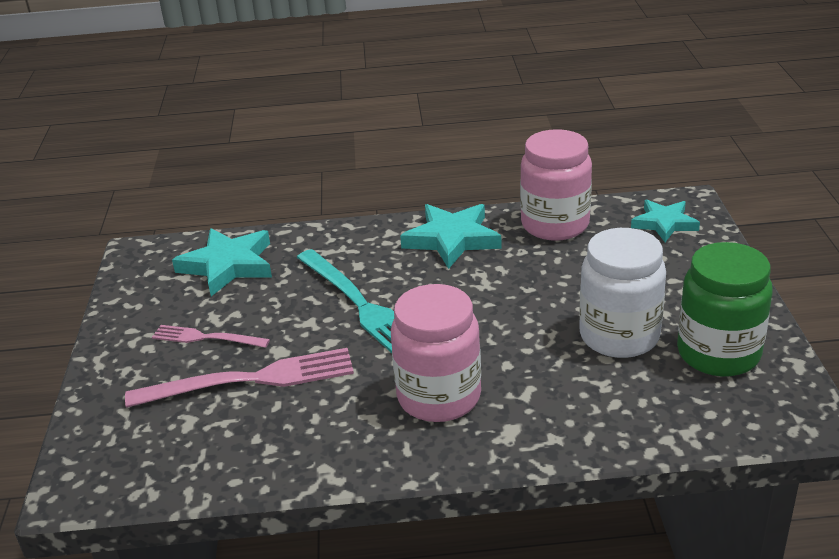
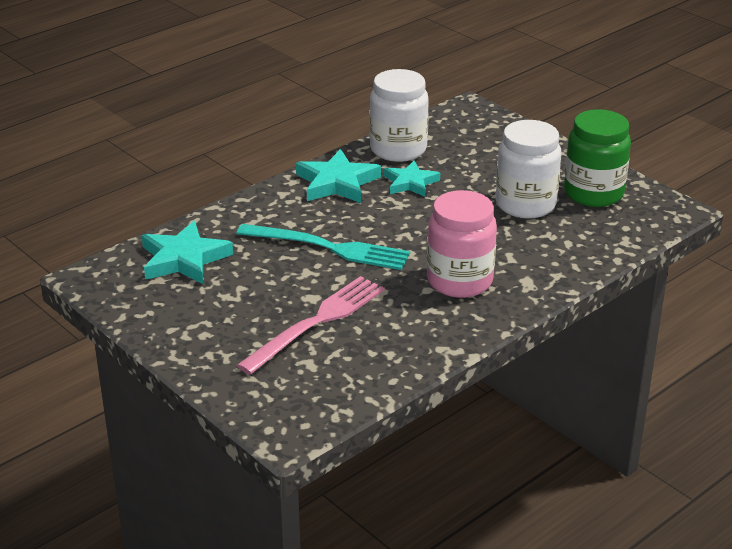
camera: 40 degrees left, 0 degrees up
pink fork [152,325,270,348] -> none
pink jar [520,129,592,241] -> white jar [370,69,429,162]
turquoise star [631,200,700,242] -> turquoise star moved to [384,160,440,197]

